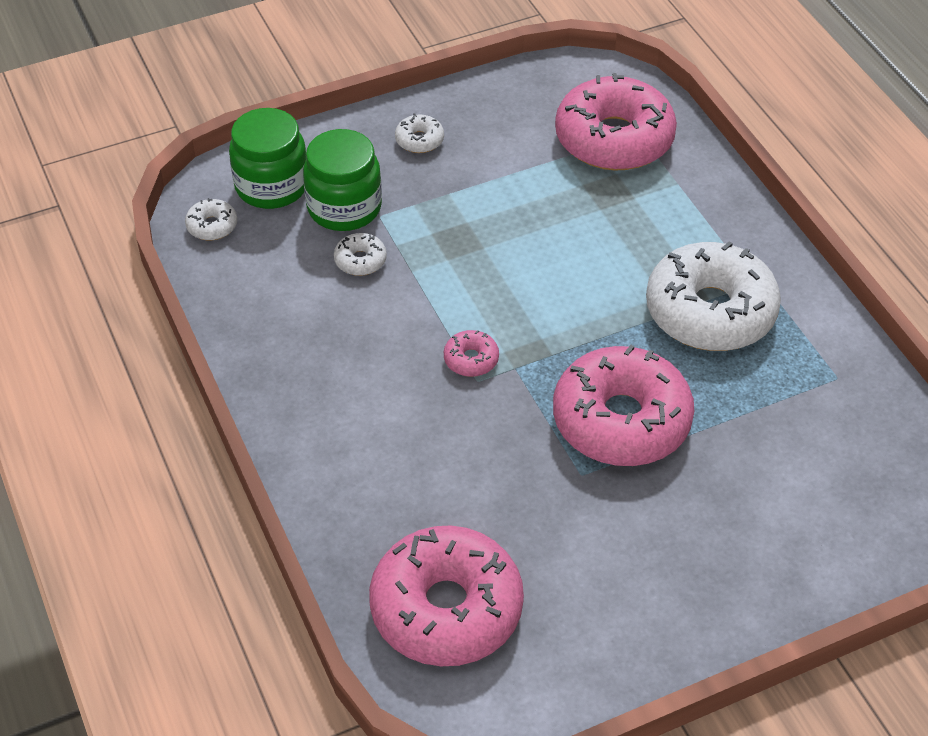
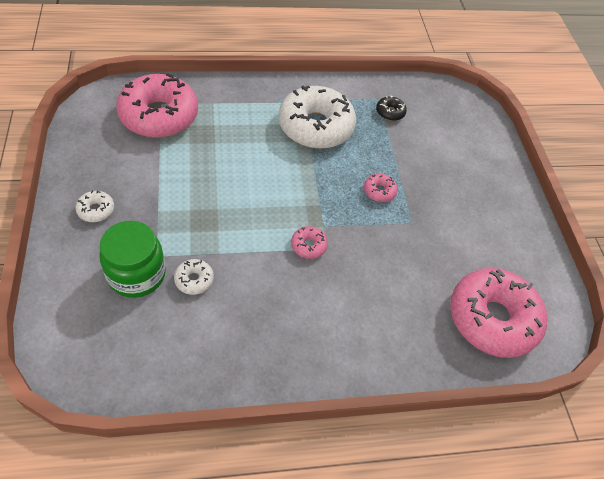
camera: 80 degrees left, 5 degrees up
white donut [185,198,237,240] -> none
green jar [229,108,306,209] -> none
pink donut [553,345,694,466] -> pink donut [364,174,398,202], size x0.41
none -> black donut [376,96,407,121]

